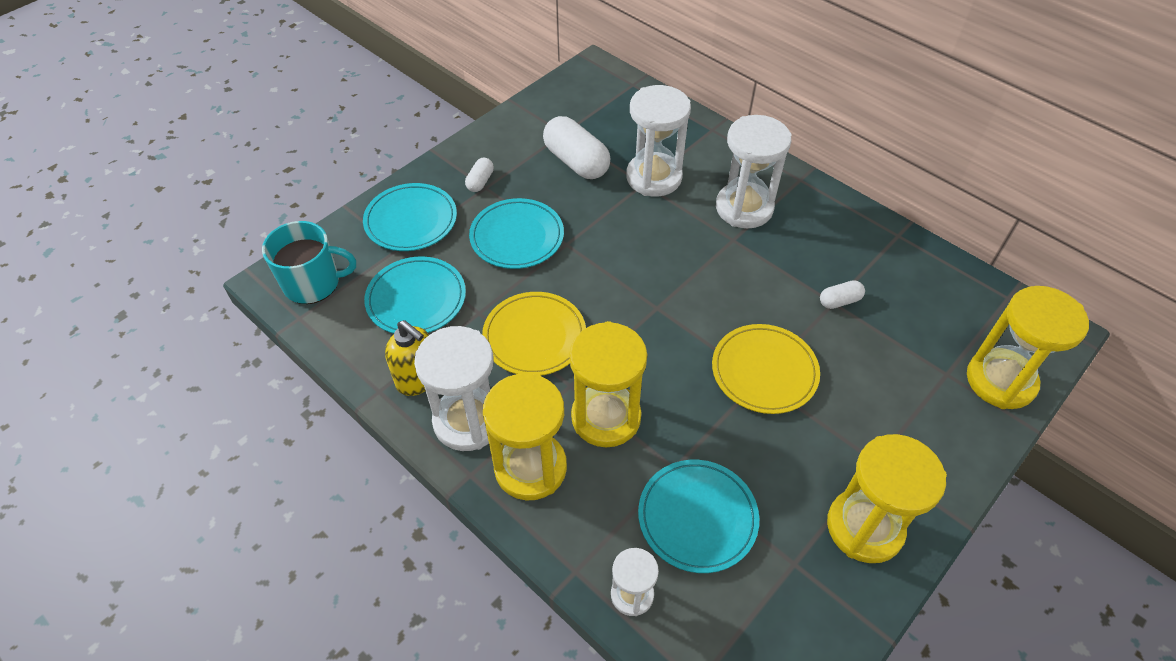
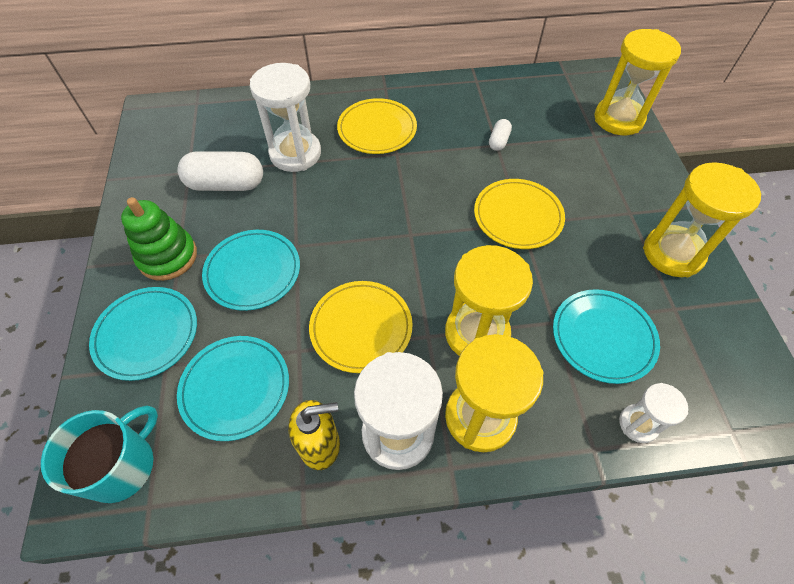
camera: 50 degrees left, 5 degrees up
white capsule [465,158,494,192] -> green stacking toy [121,197,197,281]
white hourglass [716,115,791,228] -> yellow plate [337,98,417,154]

